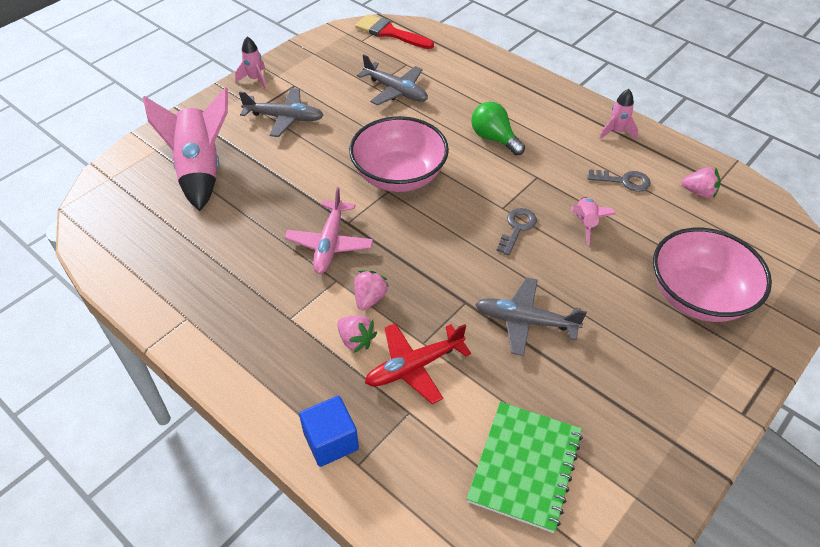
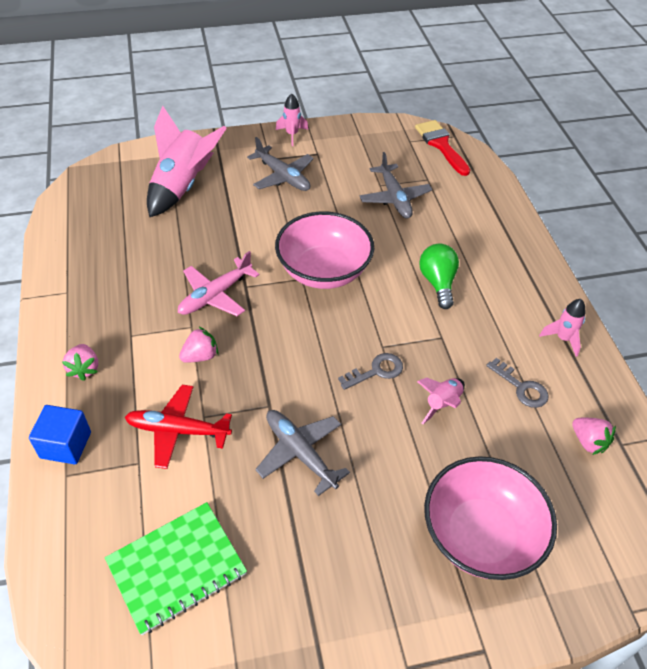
camera: 35 degrees right, 0 degrees up
pink strawberry [337,315,377,353] -> pink strawberry moved to [62,344,98,381]

